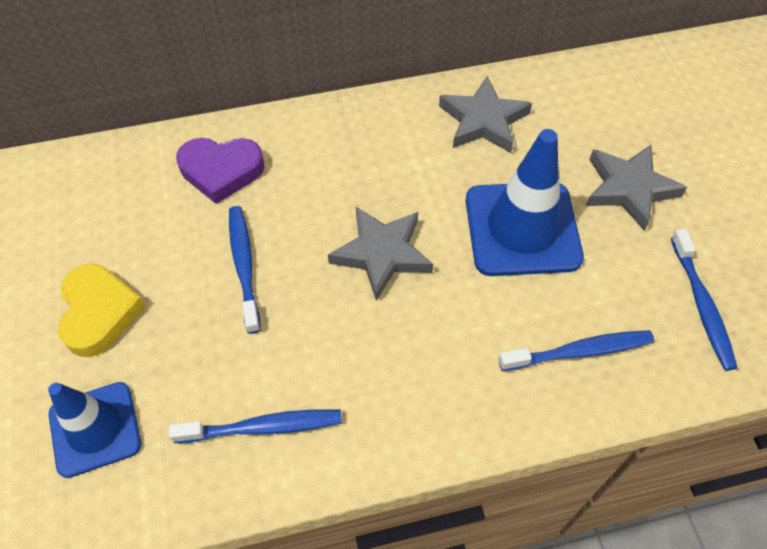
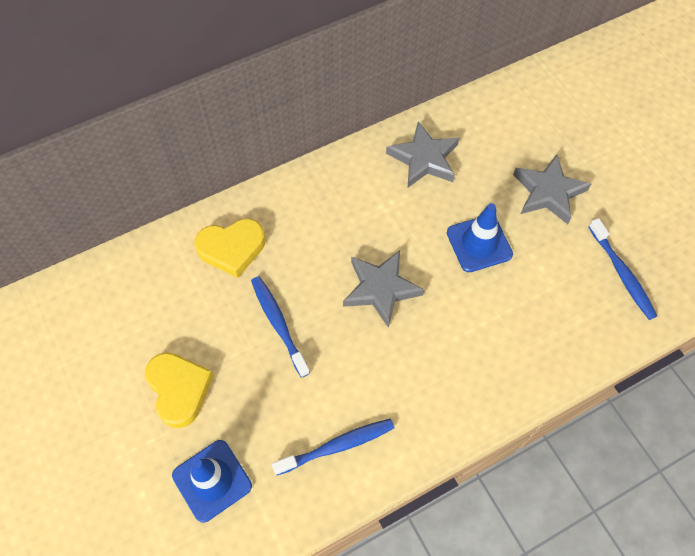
camera: 15 degrees left, 5 degrees up
purple heart [176,138,264,204] -> yellow heart [194,219,265,278]
blue traffic cone [466,129,584,276] -> blue traffic cone [447,203,513,272], size x0.66
blue toothbrush [499,330,654,371] -> none

